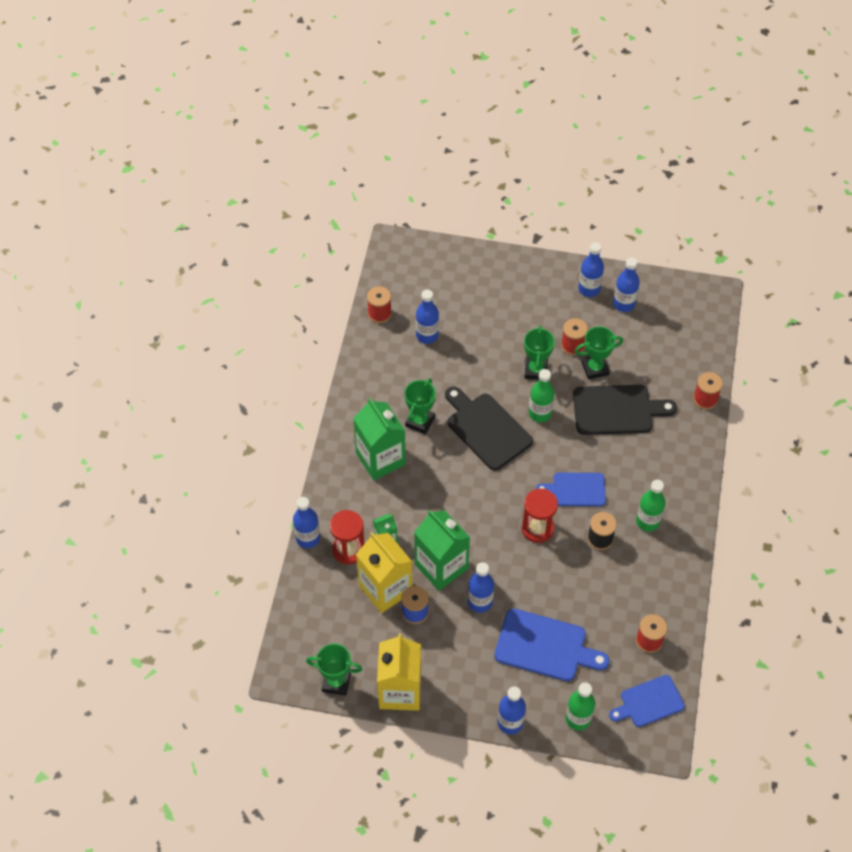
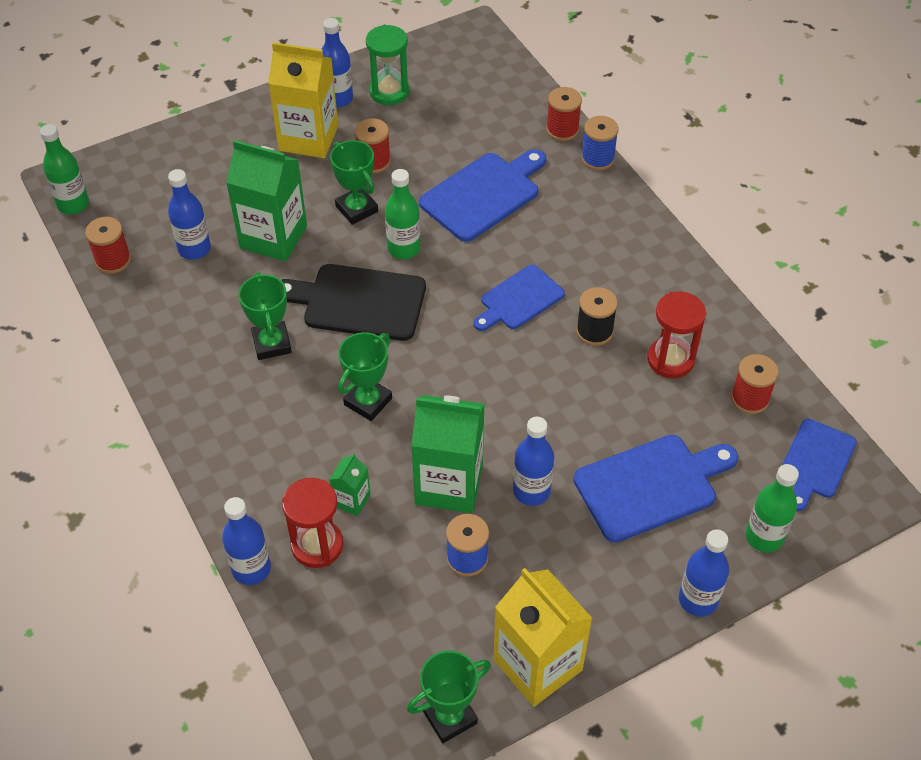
camera: 40 degrees left, 5 degrees down
green carton [353,398,406,480] -> green carton moved to [226,140,307,262]
yellow carton [356,532,412,613] -> yellow carton moved to [268,42,338,158]
red hourglass [522,489,558,543] -> red hourglass moved to [647,292,706,378]
black cutting board [573,385,677,435] -> blue cutting board [419,149,546,242]
green trophy [575,326,623,380] -> green trophy moved to [338,332,392,421]
blue bottle [613,257,640,312] -> green hourglass [366,25,410,105]
green bottle [636,480,666,531] -> green bottle moved to [40,124,89,215]
none -> blue spool [581,116,619,170]

